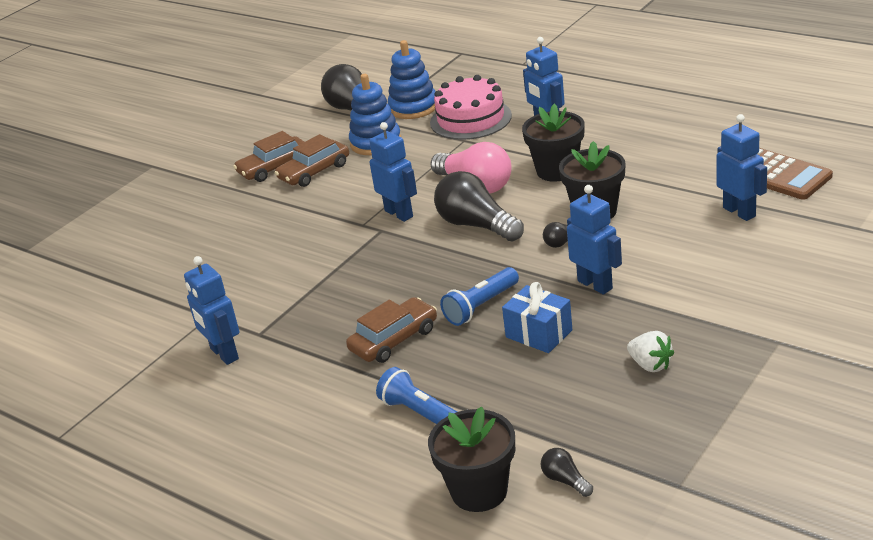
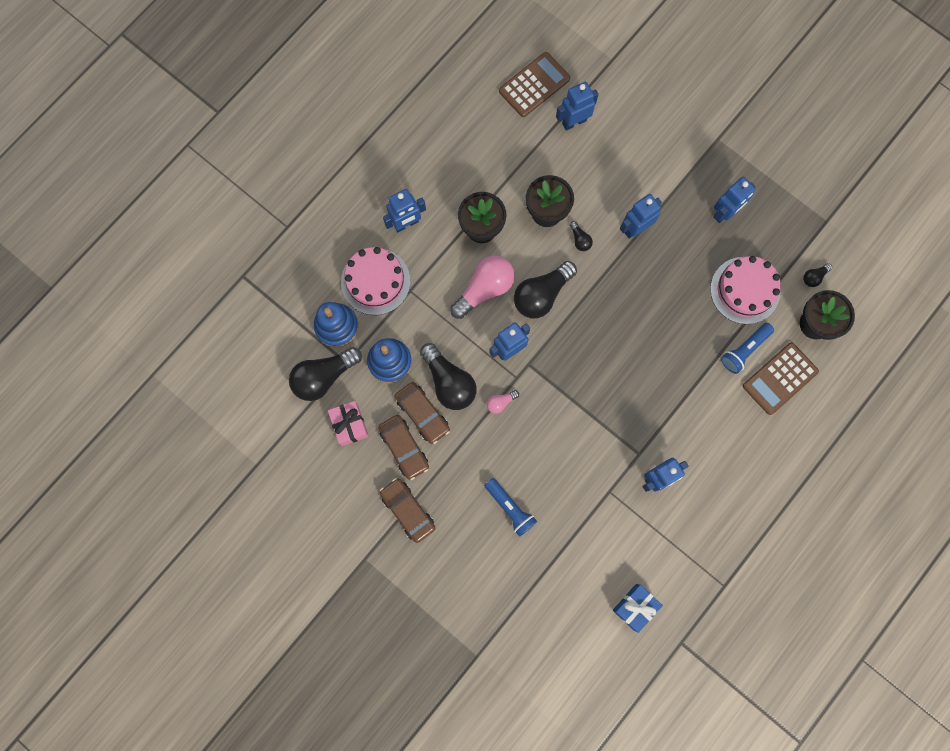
camera: 90 degrees left, 45 degrees up
brown car [346,297,437,363] -> brown car moved to [380,478,435,543]
blue flashlight [440,267,519,326] -> blue flashlight moved to [484,478,537,537]
blue gift [502,282,572,353] -> blue gift moved to [613,584,663,633]
white strawberry [627,331,674,372] -> blue robot [713,177,756,223]
none -> pink gift [328,401,369,446]
none -> black light bulb [420,343,477,410]
none -> pink light bulb [487,390,519,414]
none -> pink cake [710,256,781,324]
none -> brown calculator [743,342,819,415]

